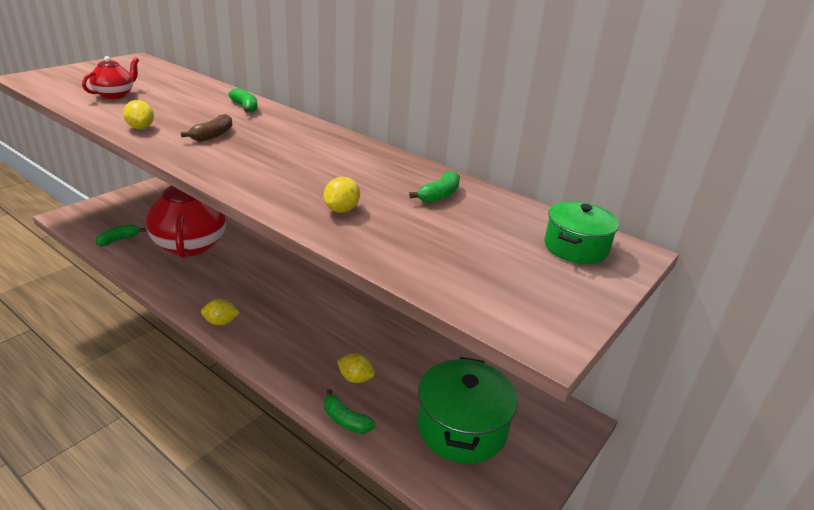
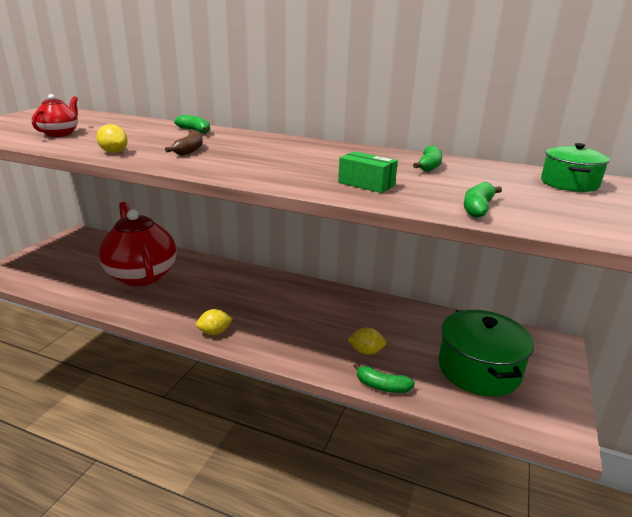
camera: 15 degrees left, 5 degrees down
green banana [95,224,146,247] -> green banana moved to [464,182,502,218]
yellow lemon [324,177,360,213] -> green box [338,151,398,193]

